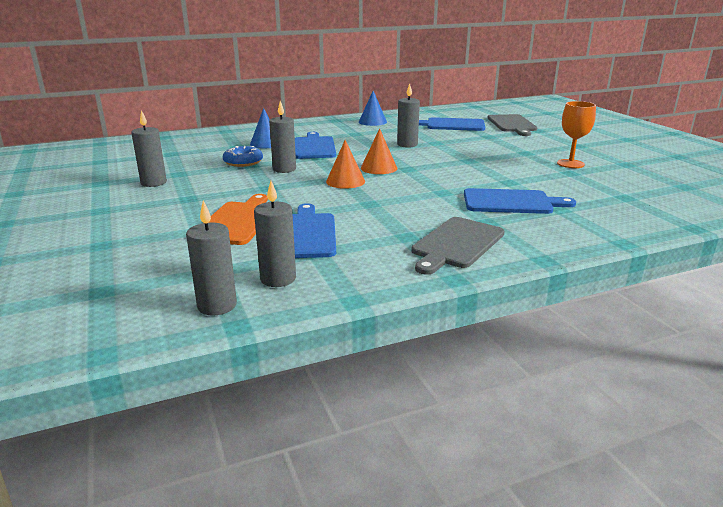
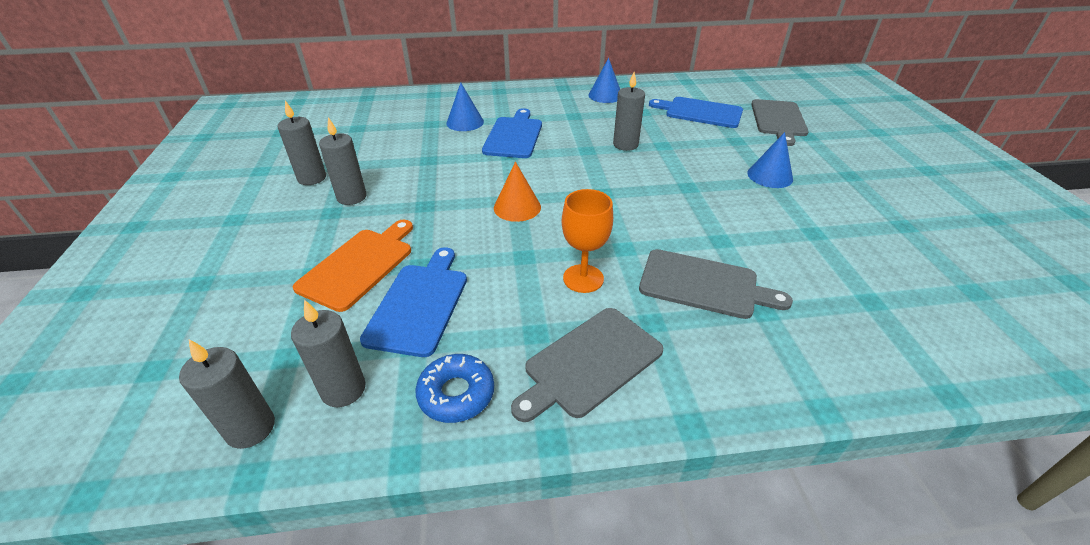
camera: 15 degrees right, 15 degrees up
blue donut [223,146,263,167] -> blue donut moved to [415,354,494,423]
grey candle [269,101,296,173] -> grey candle moved to [319,117,367,205]
orange cone [361,128,397,174] -> none
blue cutting board [464,188,576,214] -> grey cutting board [639,249,793,319]
orange goblet [557,101,596,168] -> orange goblet moved to [562,189,613,293]
none -> blue cone [747,132,793,188]

